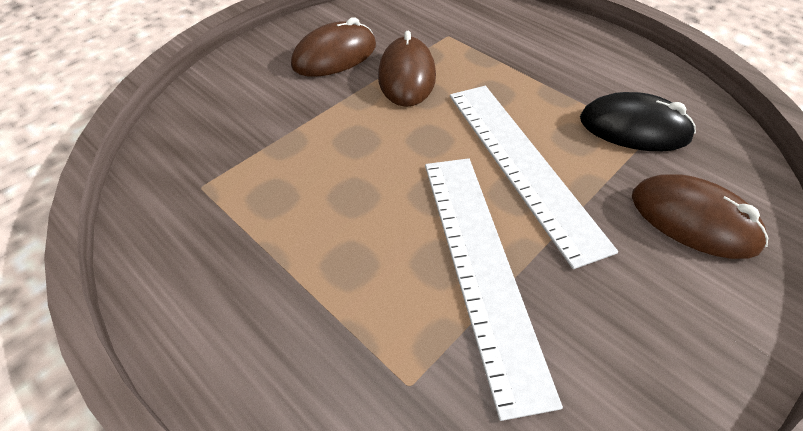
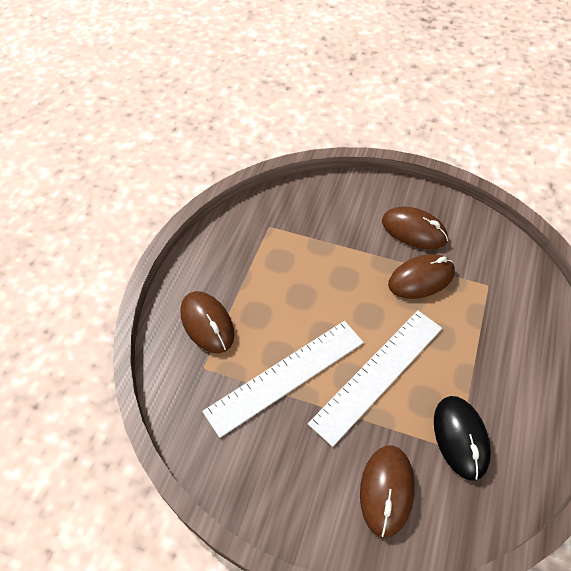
camera: 65 degrees right, 5 degrees up
none -> brown mouse [180,291,234,353]

